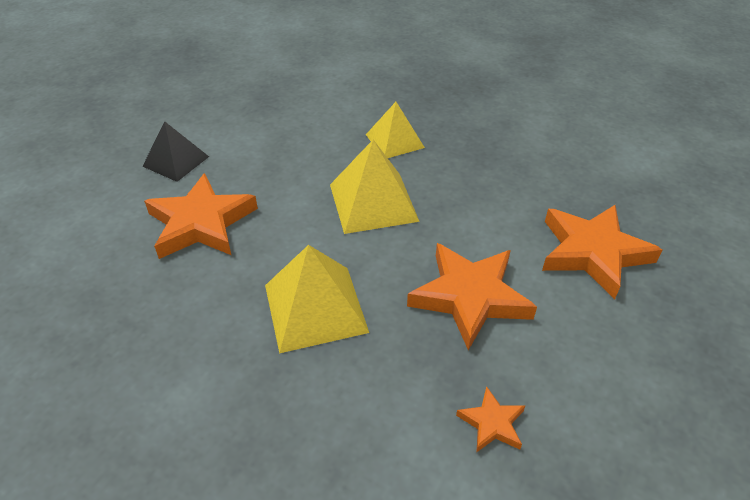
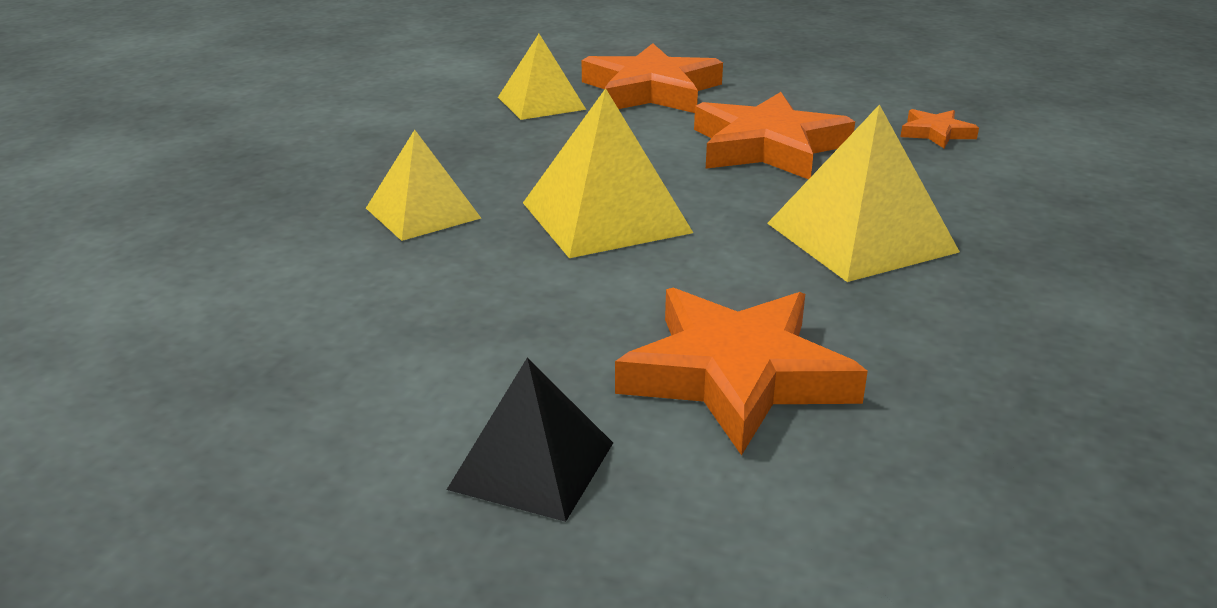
camera: 100 degrees left, 15 degrees down
none -> yellow pyramid [498,34,586,120]

